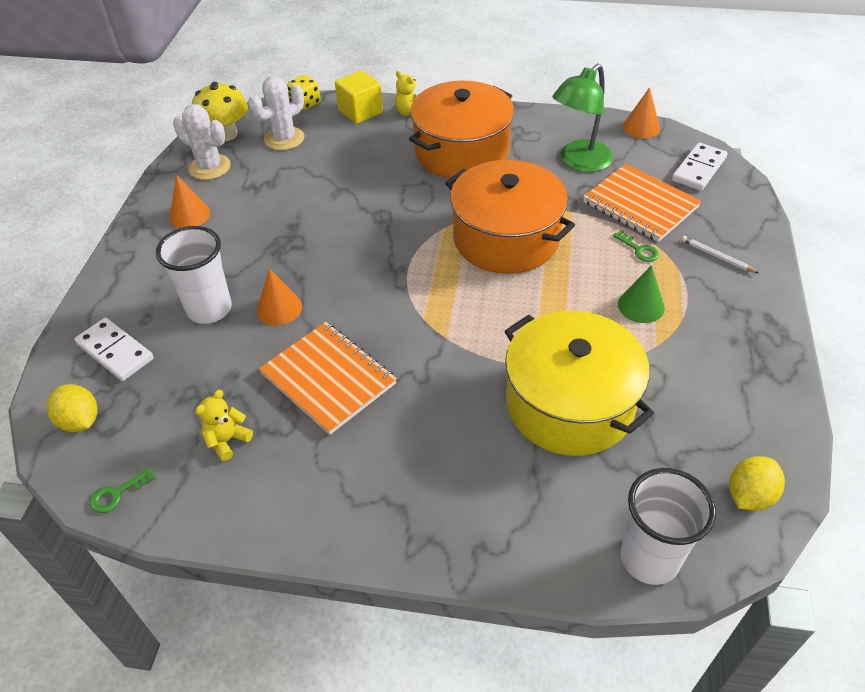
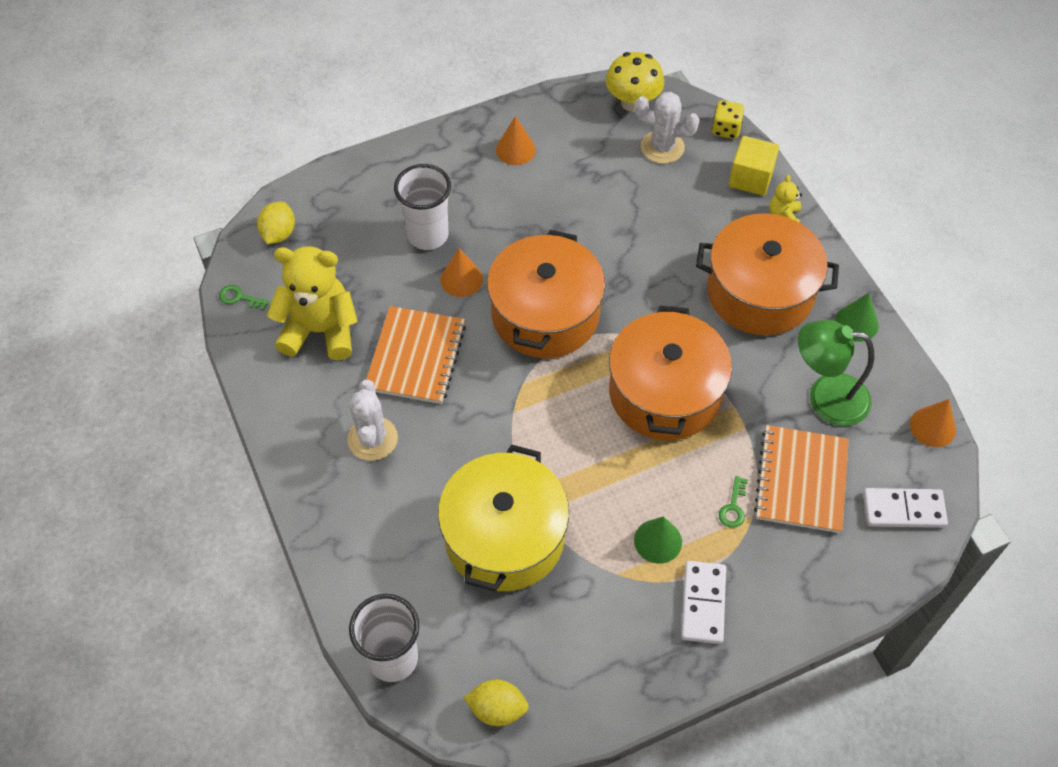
camera: 55 degrees right, 10 degrees up
white domino [74,317,154,381] -> white domino moved to [681,561,726,644]
white cactus [173,104,231,180] -> white cactus moved to [347,380,398,461]
yellow teddy bear [195,390,253,461] -> yellow teddy bear [267,246,358,360], size x2.18
white pencil [681,236,759,273] -> none
none -> orange pot [487,230,605,358]
none -> green cone [835,293,879,342]

